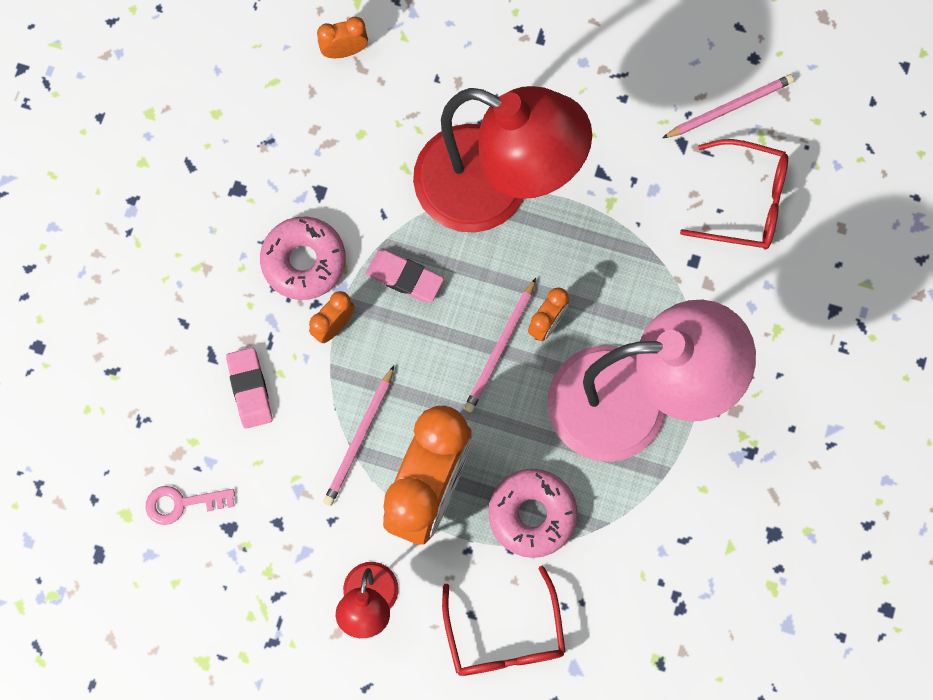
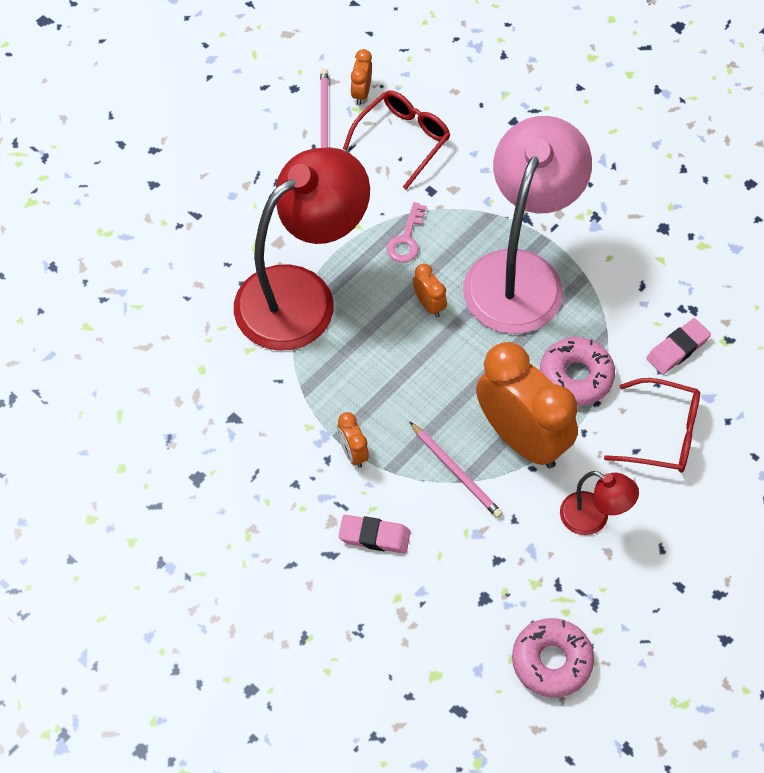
camera: 65 degrees left, 15 degrees down
pink key [146,486,235,525] -> pink key moved to [387,202,427,263]
pink donut [260,216,346,300] -> pink donut moved to [512,618,594,698]
orange clock [317,16,368,58] -> orange clock moved to [351,49,372,105]
pink eraser [366,250,444,303] -> pink eraser moved to [646,318,711,375]
pink pencil [464,278,536,413] -> none

